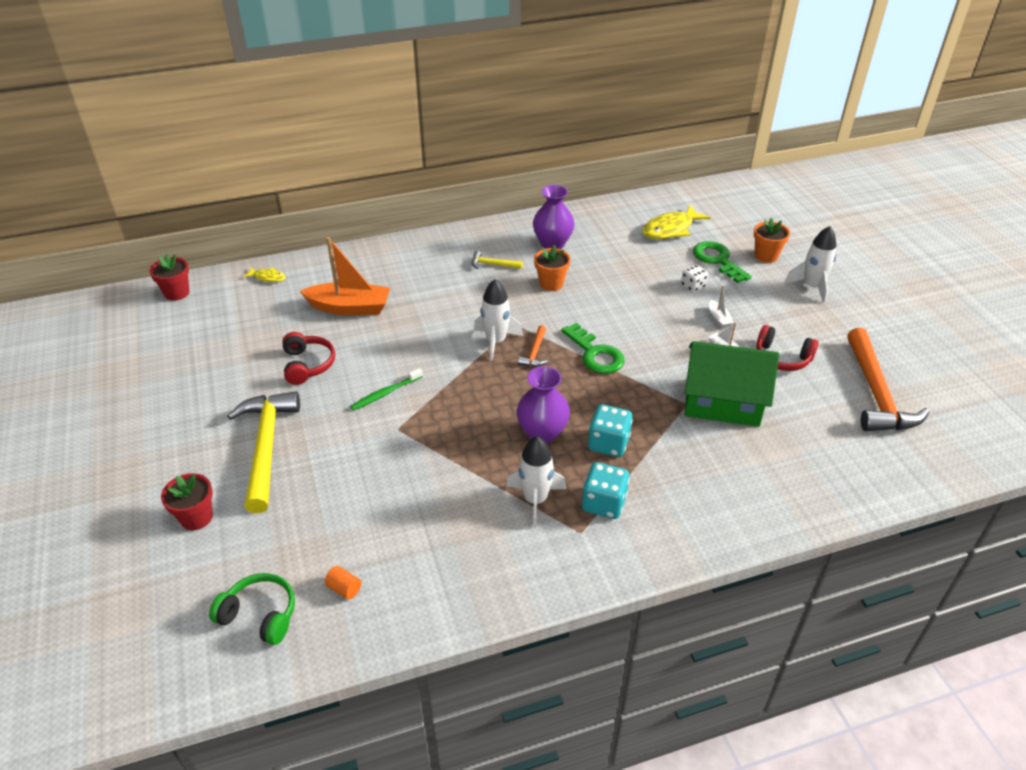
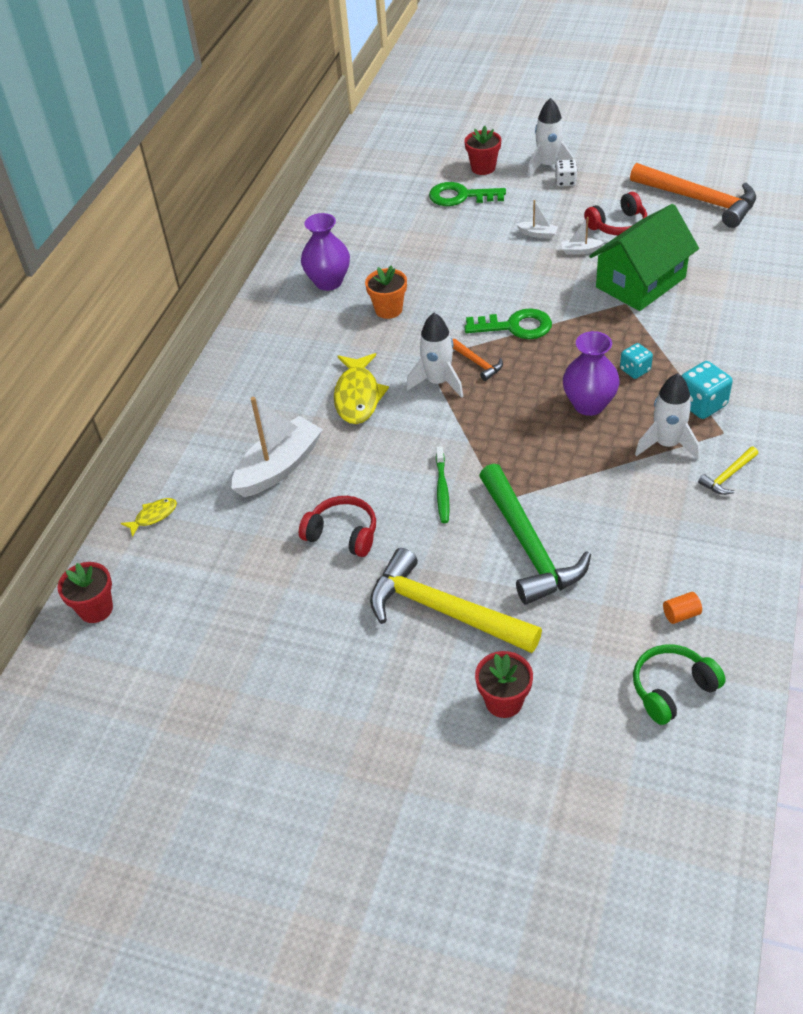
camera: 50 degrees left, 5 degrees up
orange boat [300,237,390,315] -> white boat [231,397,323,497]
yellow hammer [472,251,523,269] -> yellow hammer moved to [698,447,758,495]
turquoise dice [588,404,633,457] -> turquoise dice [620,343,653,379], size x0.64
yellow fish [642,205,711,239] -> yellow fish moved to [334,353,389,424]
white dice [681,265,708,292] -> white dice moved to [555,160,577,187]
orange flower pot [754,218,790,263] -> red flower pot [464,126,501,175]
none -> green hammer [479,464,591,605]

